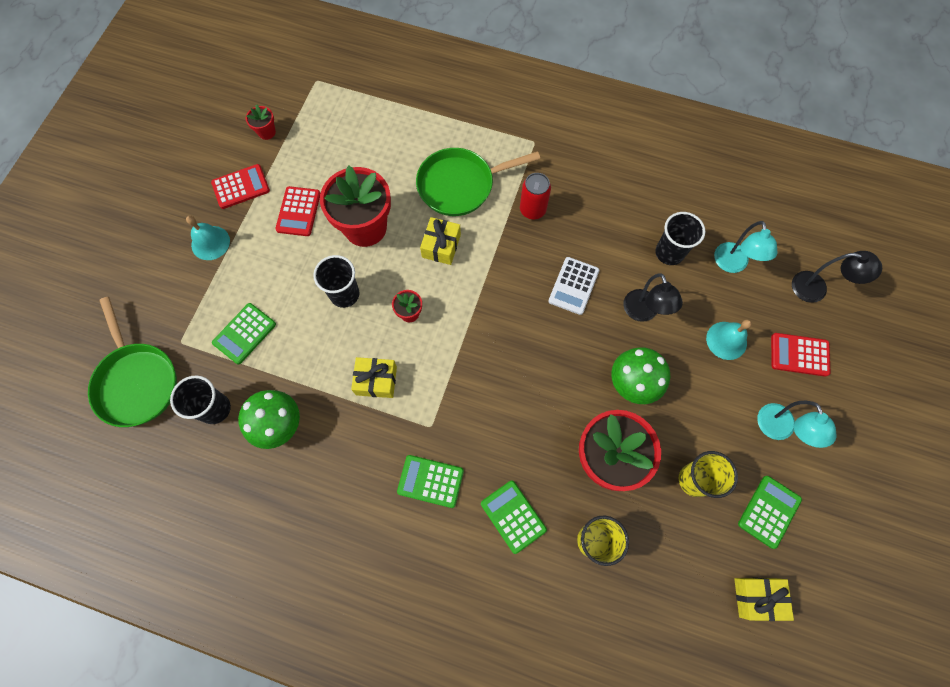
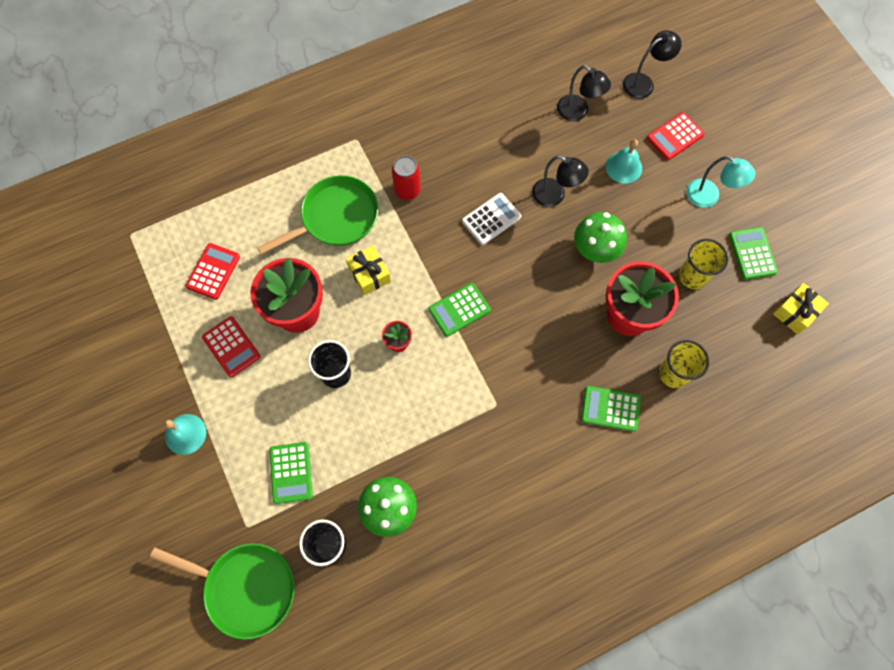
camera: 45 degrees left, 0 degrees up
red calculator [211,164,270,209] -> red calculator moved to [185,243,240,300]
red flower pot [246,104,276,140] -> none
yellow gift [351,357,397,398] -> none
green calculator [397,455,464,508] -> green calculator moved to [429,283,491,337]
green pan [416,148,540,216] -> green pan turned 150 degrees counterclockwise [257,175,378,255]
white calculator [548,257,599,315] -> white calculator turned 105 degrees counterclockwise [462,193,521,245]
black cup [655,212,705,265] -> none
turquoise lamp [714,221,778,273] -> black lamp [557,65,611,121]

